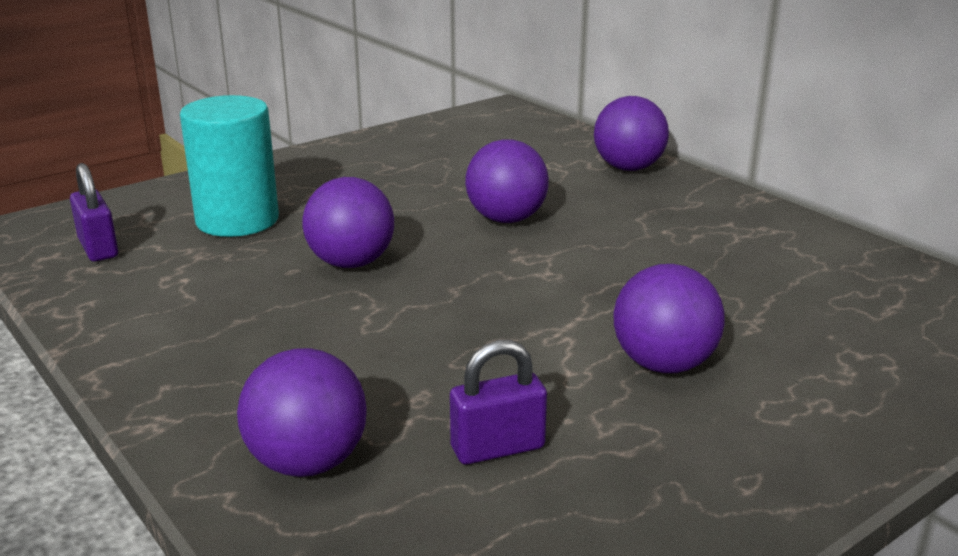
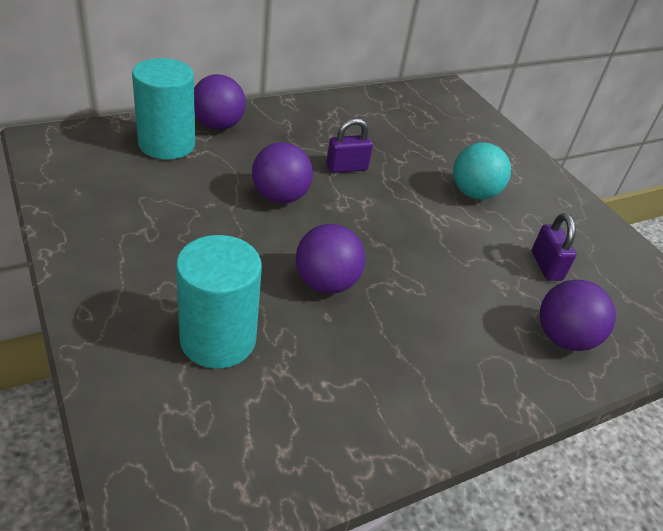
camera: 85 degrees left, 15 degrees up
purple padlock [70,163,118,261] -> purple padlock moved to [326,118,373,173]
purple ball [614,264,725,373] -> turquoise ball [453,142,511,199]
none -> turquoise cylinder [132,58,195,160]

